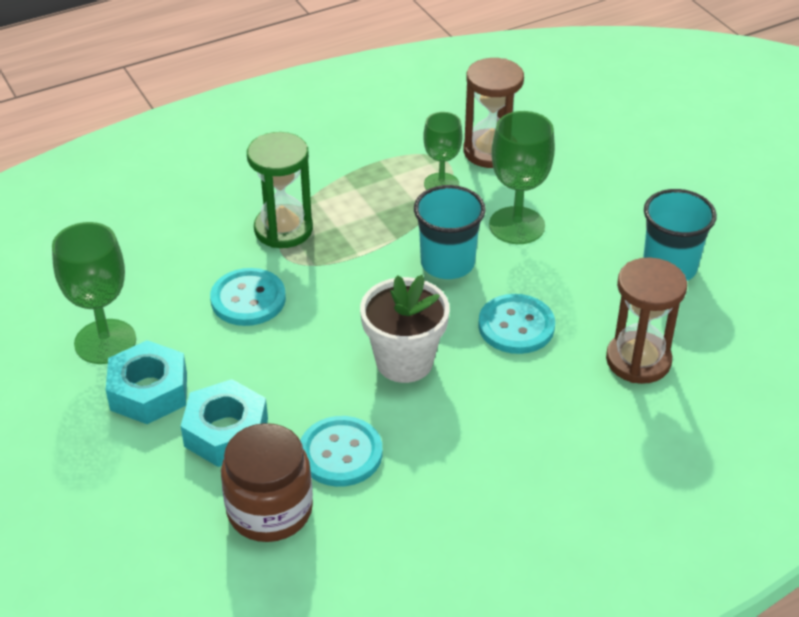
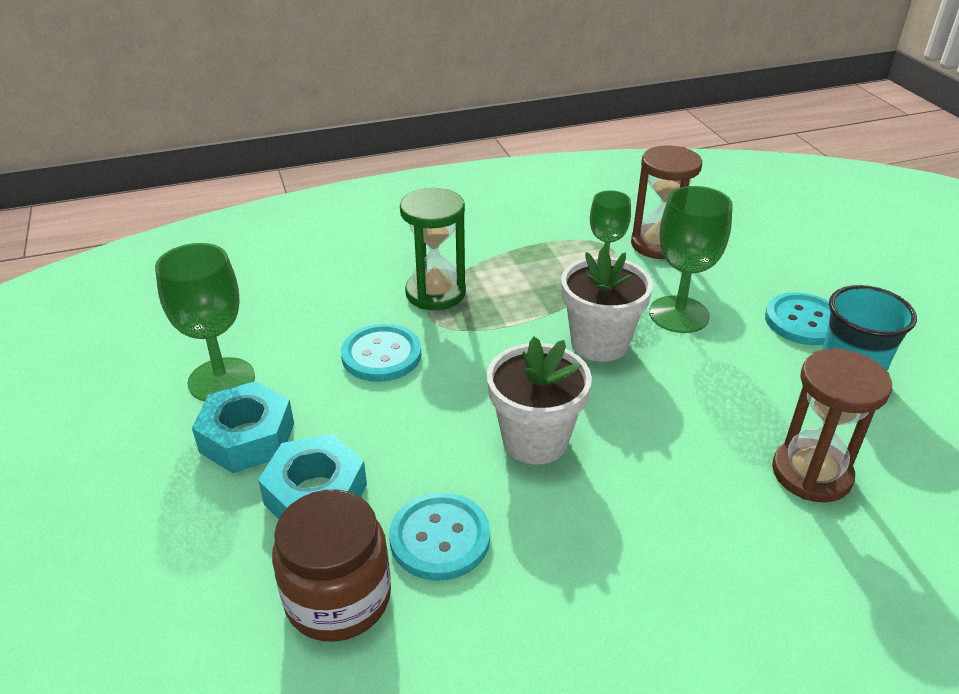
camera: 10 degrees right, 5 degrees down
turquoise cup [414,185,486,279] -> white flower pot [561,246,653,362]
turquoise button [478,294,555,354] -> turquoise button moved to [765,292,831,345]

